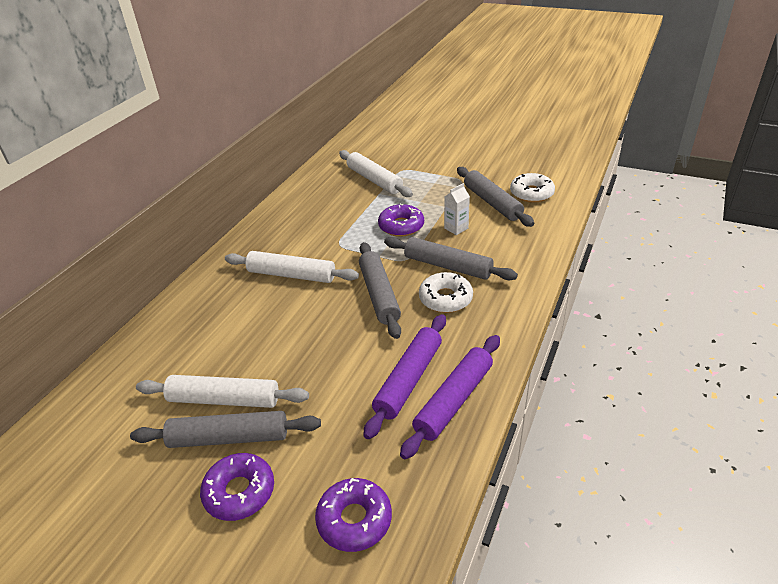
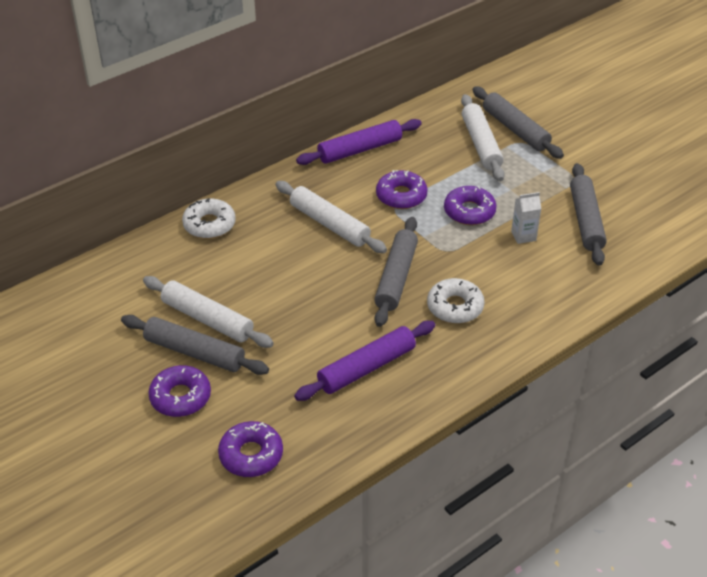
camera: 25 degrees right, 5 degrees up
grey rolling pin [384,237,518,280] -> grey rolling pin moved to [473,86,564,159]
purple rolling pin [400,335,500,459] -> purple rolling pin moved to [296,119,422,165]
white donut [510,173,555,203] -> white donut moved to [182,198,236,239]
none -> purple donut [376,170,428,209]

